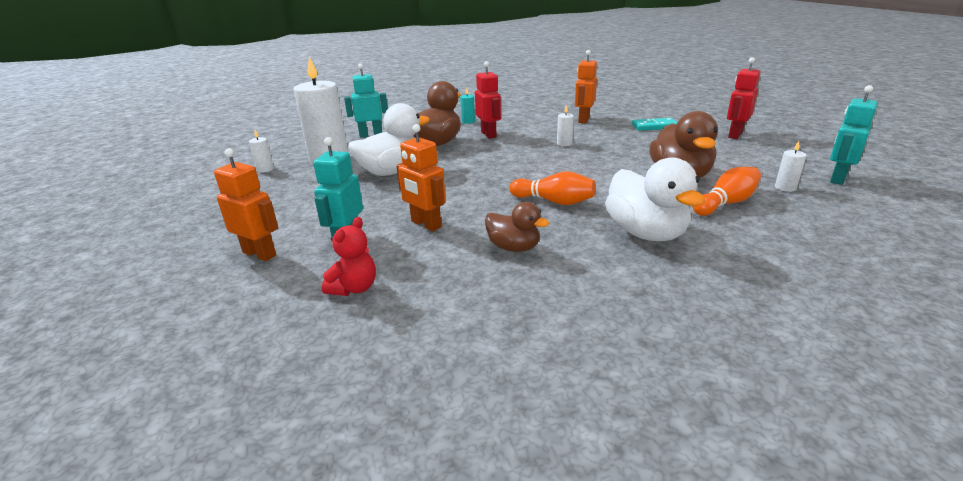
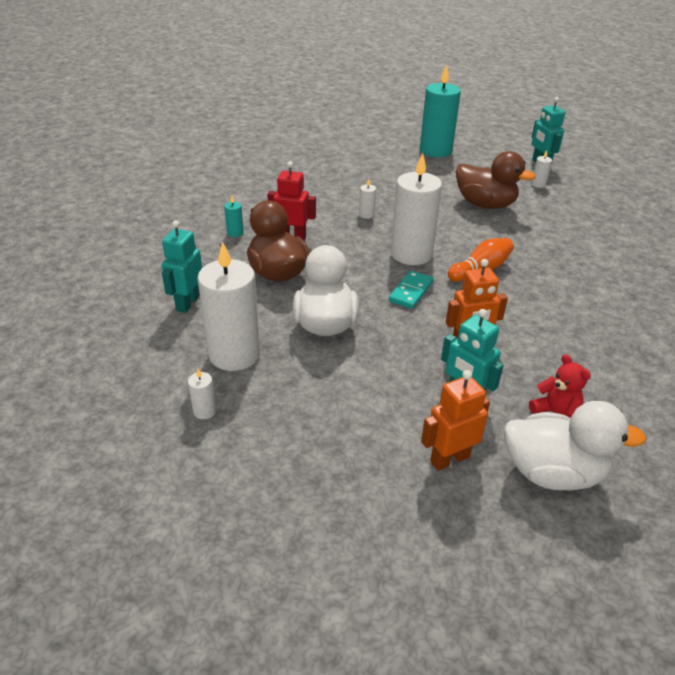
camera: 60 degrees left, 10 degrees up
brown duck [485,202,549,252] -> none
orange robot [575,50,597,123] -> none
white duck [605,157,705,241] -> white duck moved to [504,401,647,491]
turquoise domino [632,118,678,131] -> turquoise domino moved to [389,271,433,309]
orange bowling pin [693,167,761,216] -> none
red robot [727,57,761,139] -> turquoise candle [420,65,461,157]
none -> white candle [391,153,442,265]

